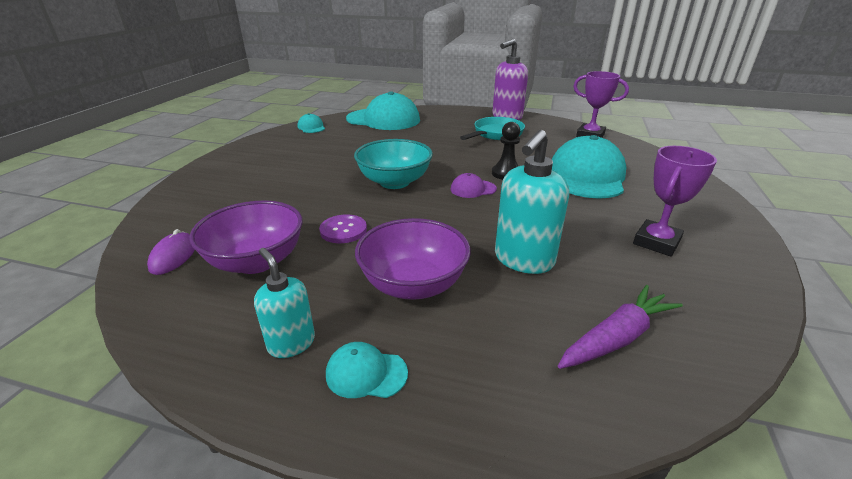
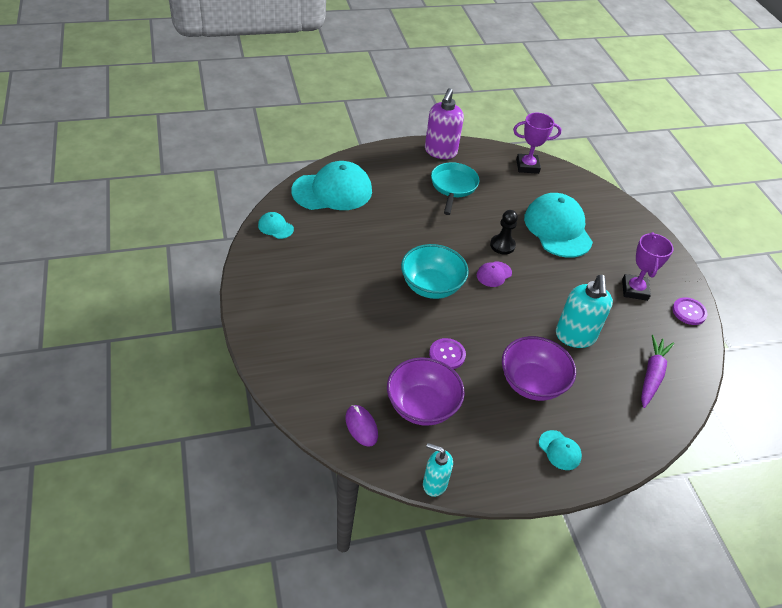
camera: 35 degrees left, 15 degrees up
turquoise soap dispenser [254,248,315,358] -> turquoise soap dispenser moved to [423,443,453,497]
turquoise cap [326,342,408,398] -> turquoise cap turned 105 degrees counterclockwise [539,430,582,470]
none -> purple button [672,297,708,325]

